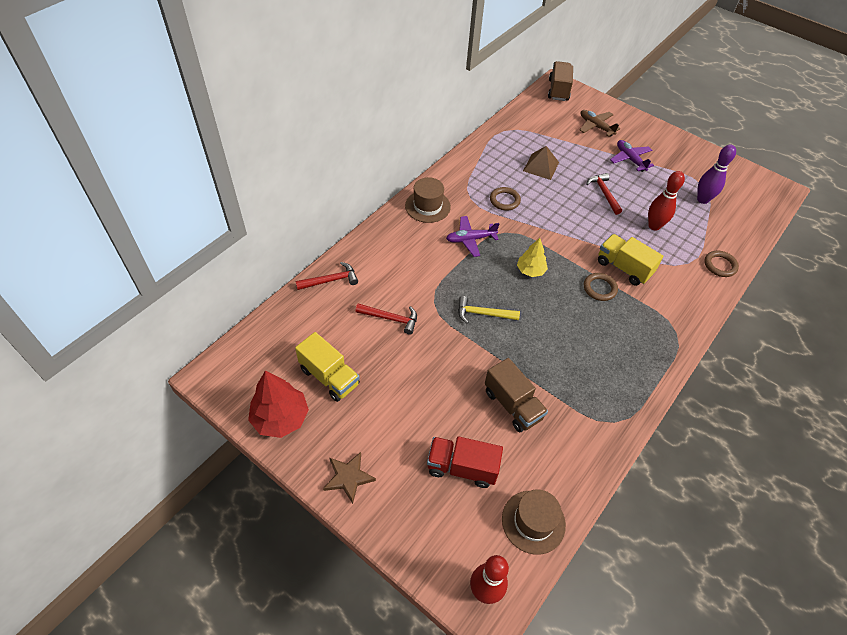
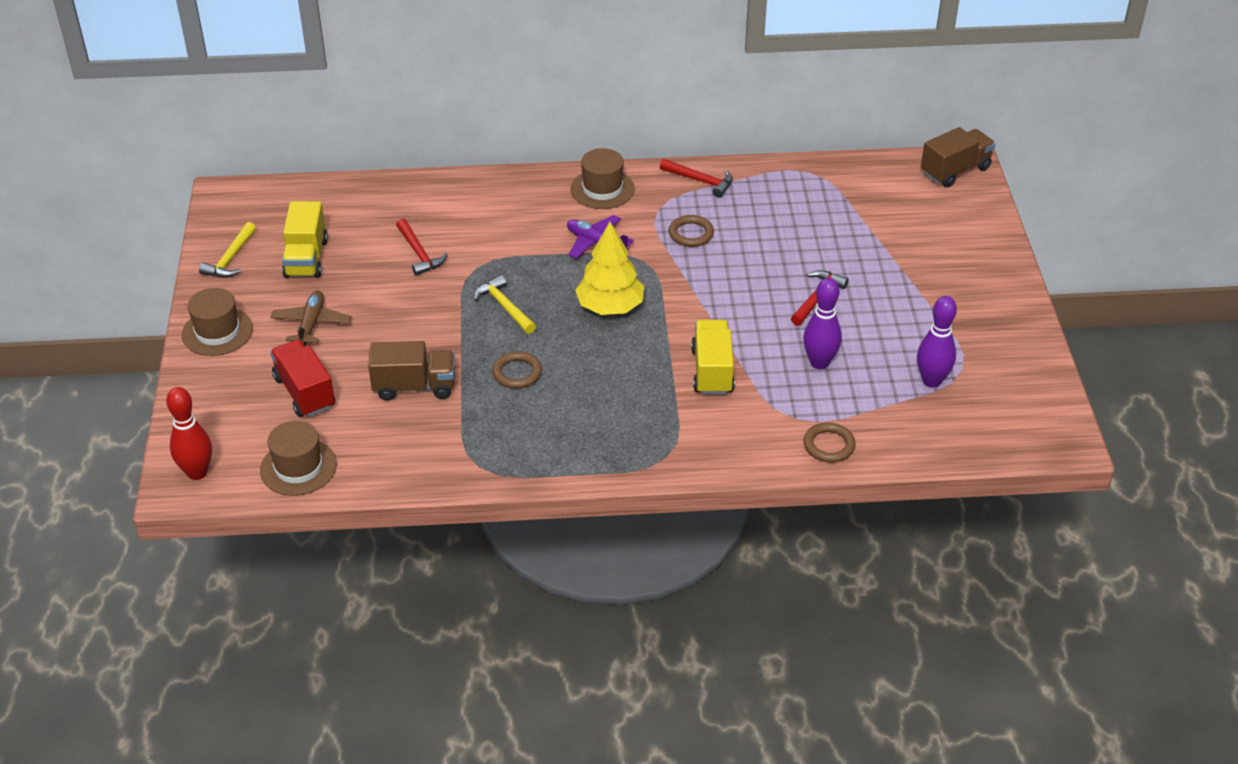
camera: 50 degrees right, 10 degrees down
red tree [248,371,309,438] -> yellow hammer [199,222,256,278]
red hammer [296,262,358,290] -> red hammer moved to [660,159,733,198]
brown star [323,452,376,504] -> brown hat [182,288,253,356]
brown truck [485,358,548,432] -> brown truck turned 105 degrees counterclockwise [368,341,455,401]
yellow tree [517,238,548,277] -> yellow tree [575,222,644,315], size x1.60
brown pyramid [523,146,559,180] -> none
brown plane [580,110,620,137] -> brown plane moved to [271,291,351,346]
brown ring [584,273,618,301] -> brown ring moved to [492,351,542,389]
purple plane [610,140,654,172] -> none
red bowling pin [648,171,685,231] -> purple bowling pin [803,278,842,369]

